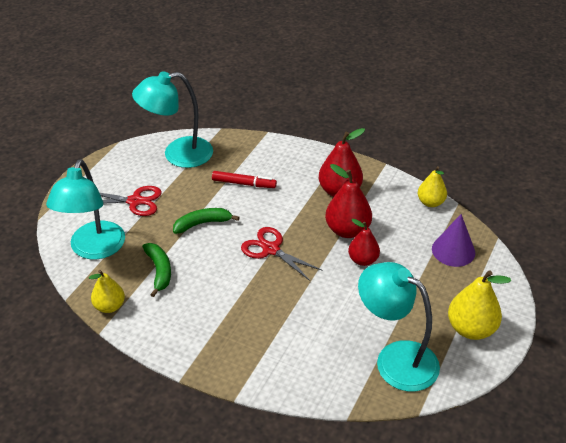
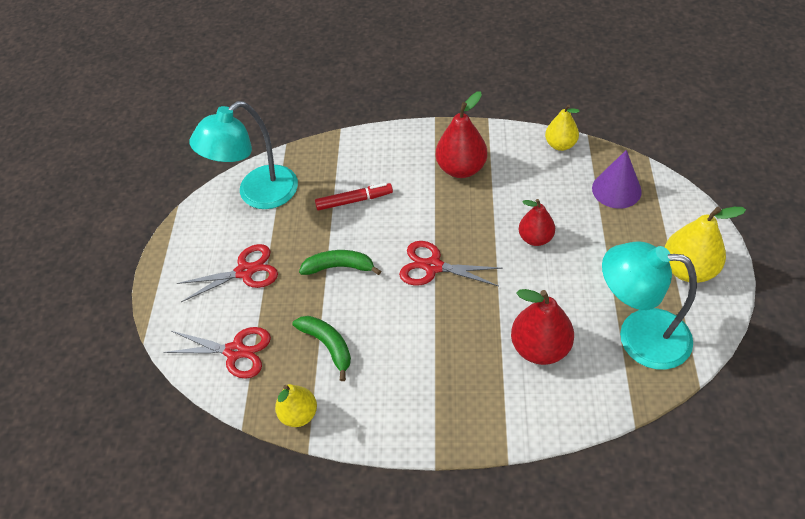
camera: 20 degrees left, 10 degrees up
turquoise lamp [46,159,125,259] -> red scissors [163,327,271,379]
green banana [173,208,240,234] -> green banana turned 45 degrees clockwise [299,250,381,275]
red pear [325,164,372,238] -> red pear moved to [511,289,574,365]

